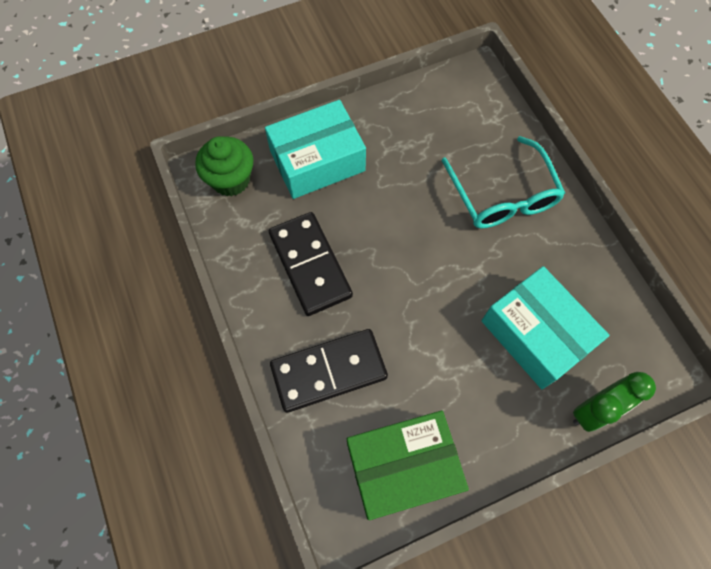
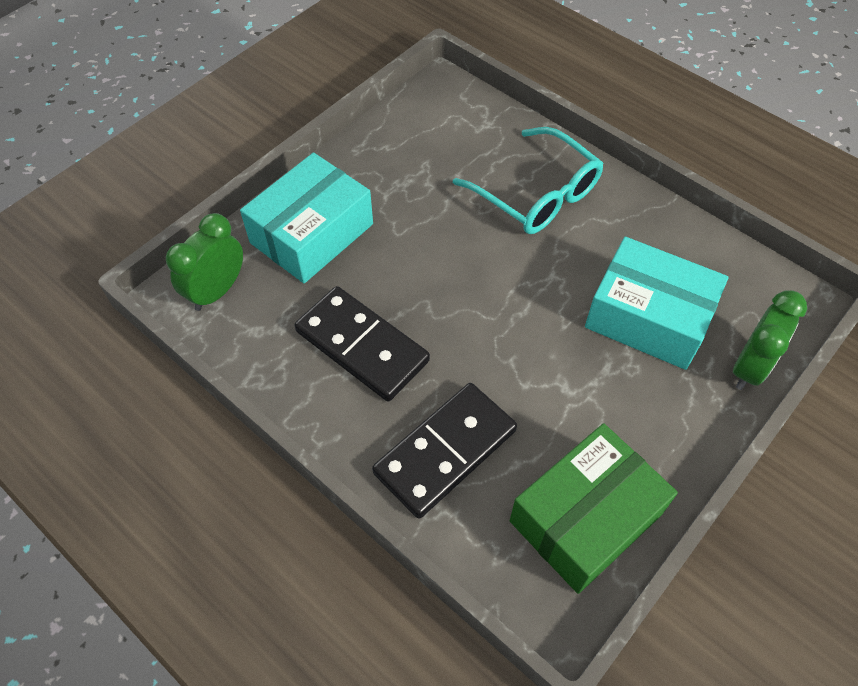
camera: 25 degrees left, 10 degrees down
green cupcake [195,136,253,196] -> green clock [166,213,243,311]

